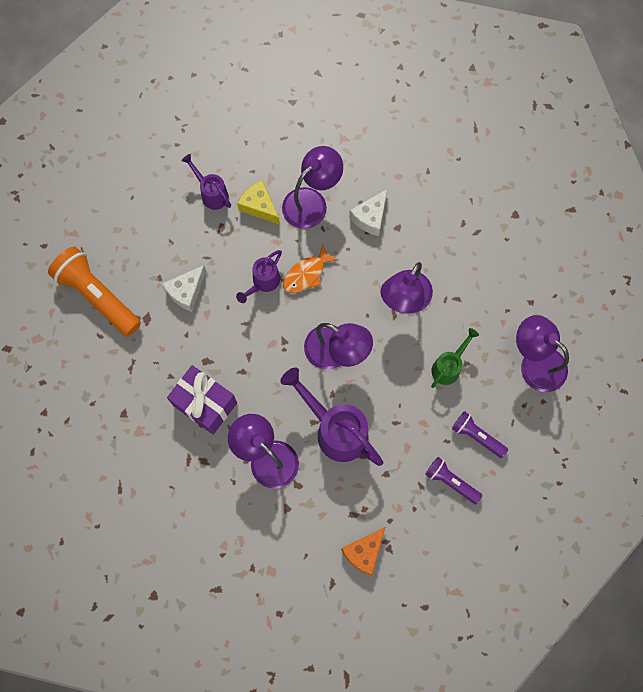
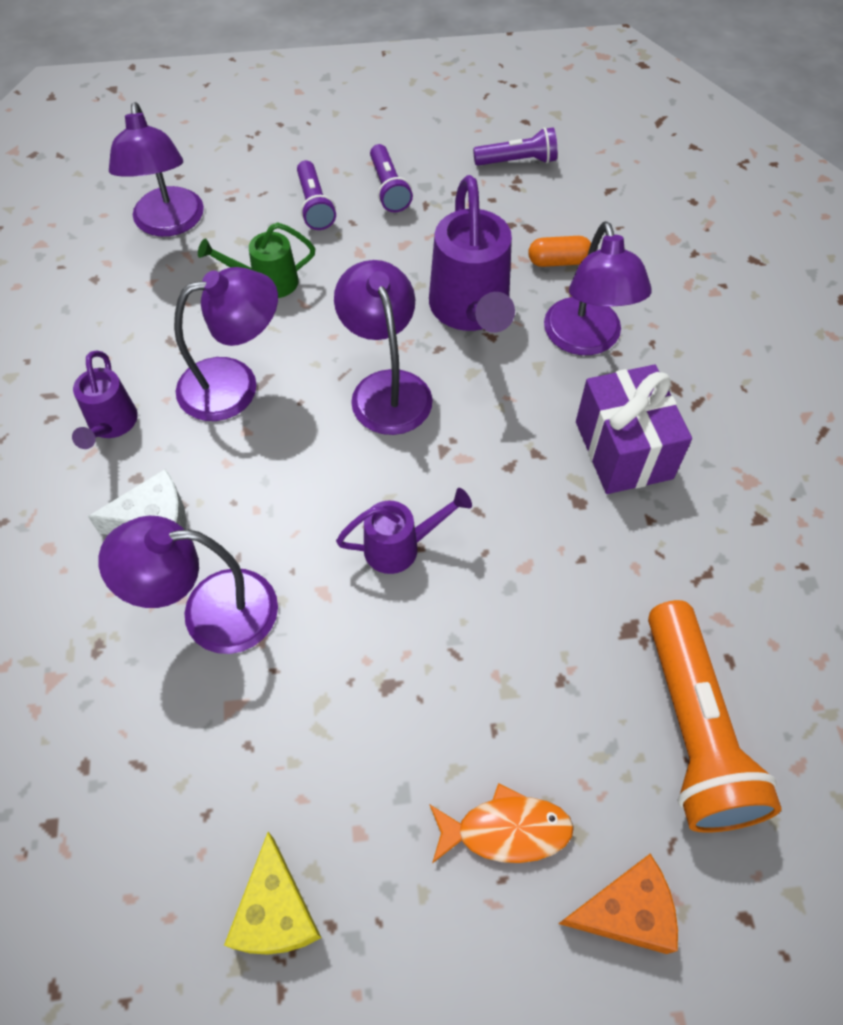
camera: 140 degrees left, 15 degrees down
white cheese [162,265,206,312] -> none
purple watering can [181,154,231,210] -> purple watering can moved to [72,351,138,449]
yellow cheese [237,180,280,225] -> yellow cheese moved to [224,832,321,955]
orange fish [283,243,338,293] -> orange fish moved to [429,783,574,864]
orange cheese [341,527,385,576] -> orange cheese moved to [558,854,678,954]
none -> purple flashlight [473,127,557,166]
none -> orange capsule [528,236,591,267]

